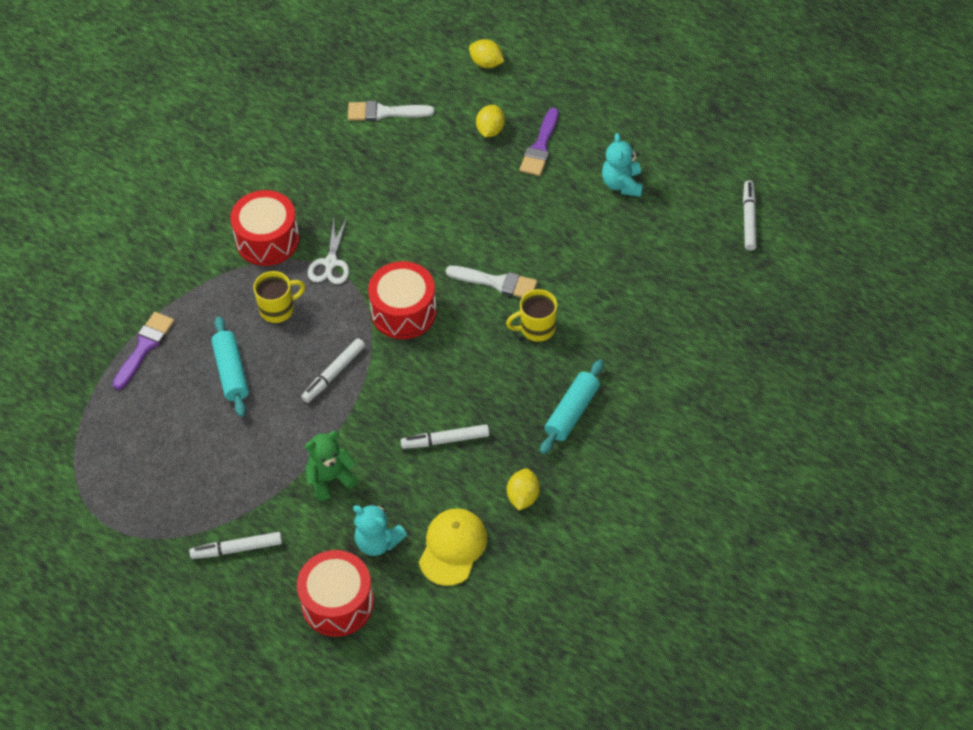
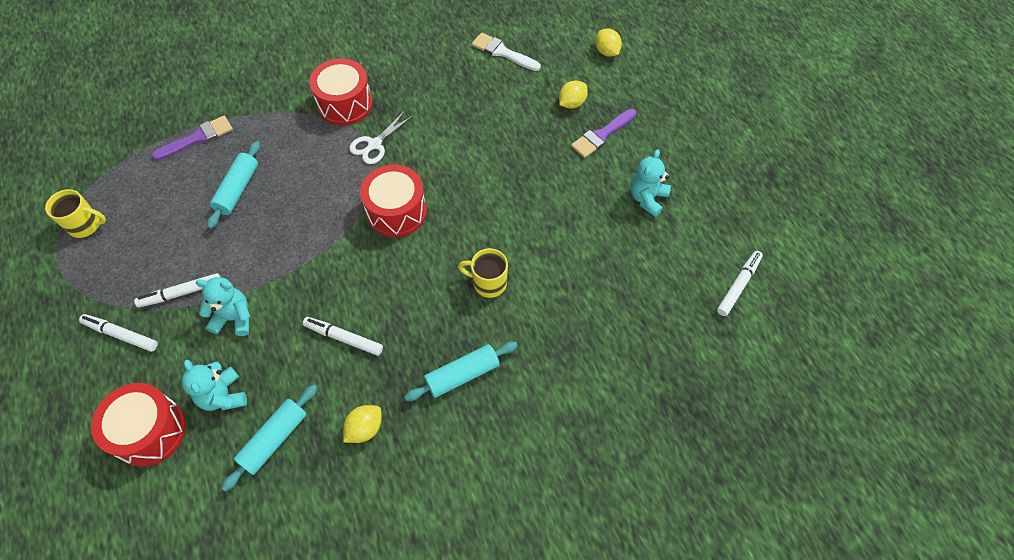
camera: 30 degrees right, 5 degrees up
yellow mug [253,271,305,323] -> yellow mug moved to [45,189,106,238]
white marker [301,338,365,403] -> white marker moved to [134,273,220,308]
green teddy bear [305,431,358,501] -> turquoise teddy bear [196,277,250,336]
yellow cap [419,508,487,586] -> turquoise rolling pin [221,384,317,492]
white brush [446,266,537,298] -> none

